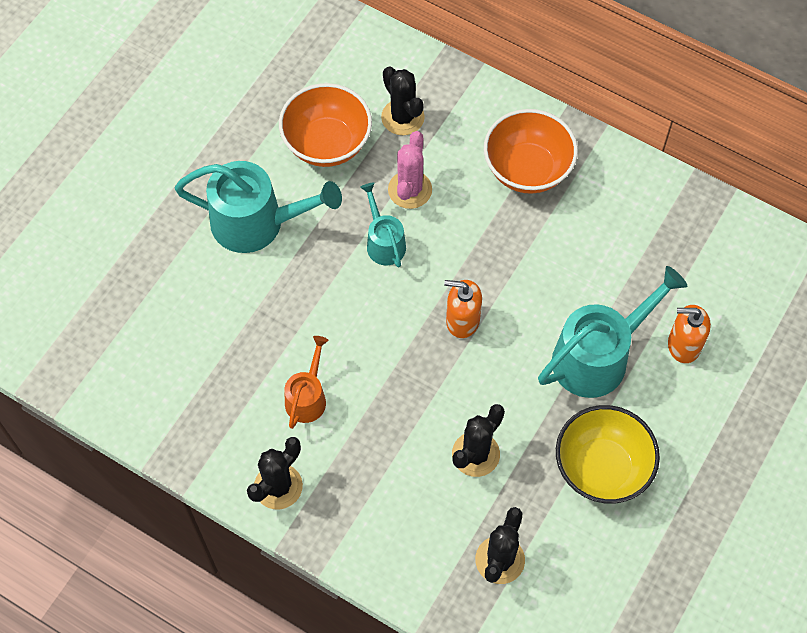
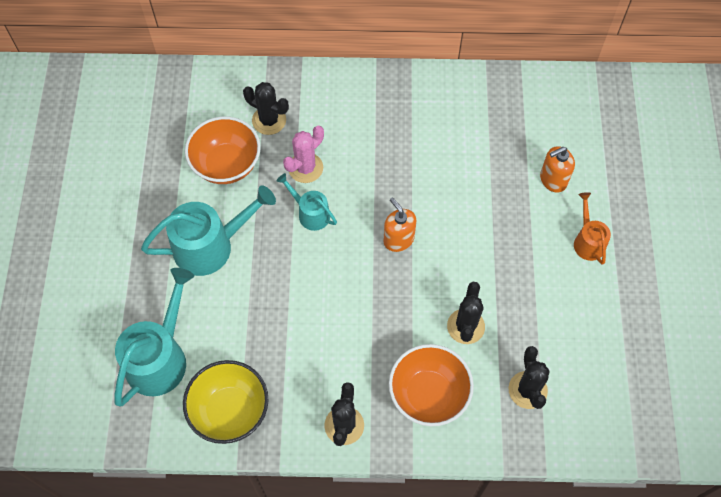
camera: 30 degrees left, 0 degrees up
orange watering can [284,336,329,429] -> orange watering can moved to [574,192,611,265]
pink cactus [388,131,432,209] -> pink cactus turned 60 degrees clockwise [283,126,324,183]
orange soap dispenser [444,280,482,338] -> orange soap dispenser turned 75 degrees clockwise [383,197,416,252]
orange bowl [484,109,578,194] -> orange bowl moved to [389,344,474,426]
turquoise watering can [538,266,687,398] -> turquoise watering can moved to [114,268,194,407]
yellow bowl [556,405,660,504] -> yellow bowl moved to [183,360,269,444]

